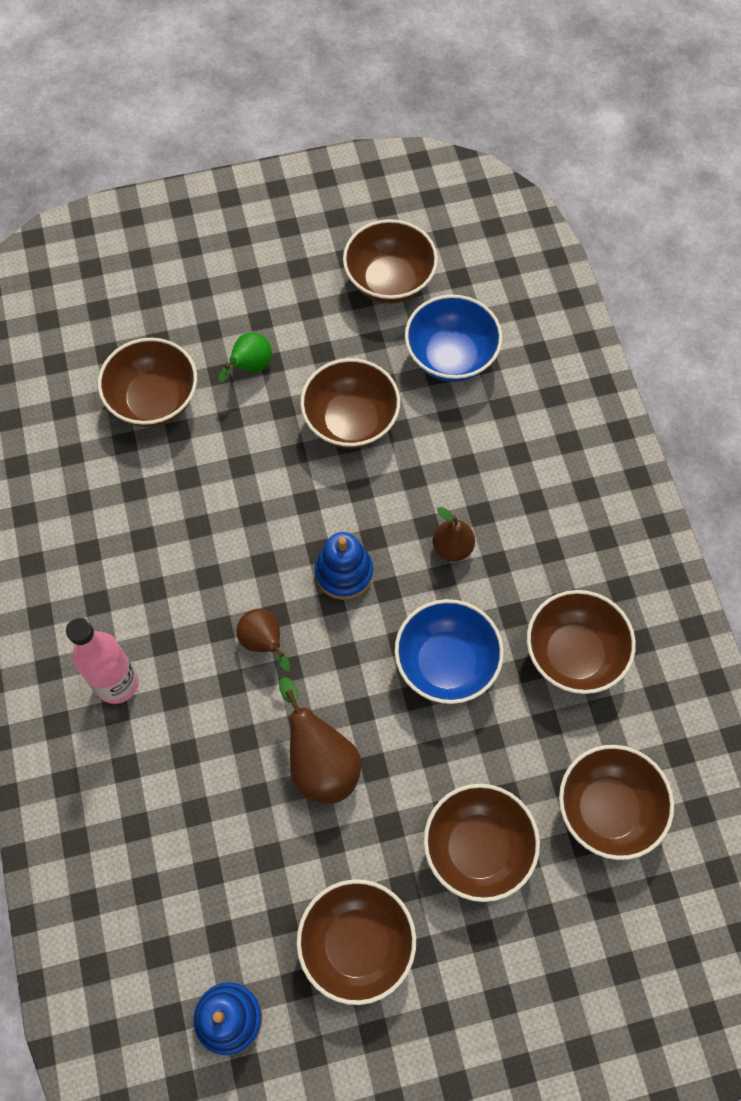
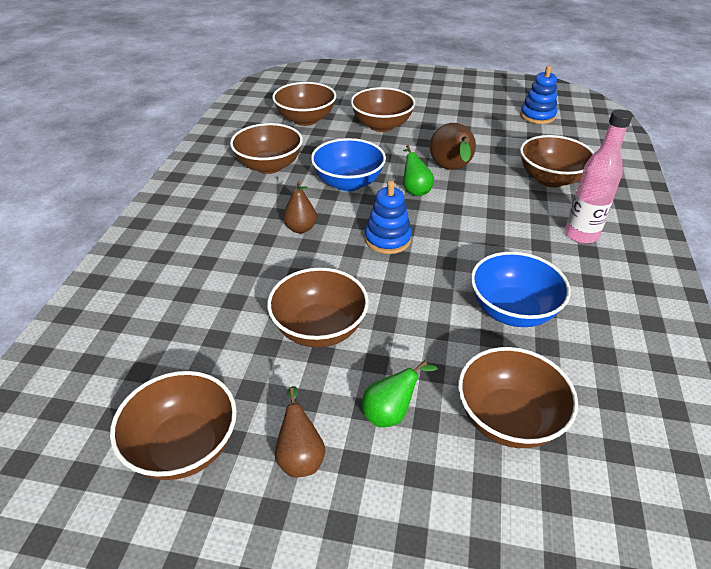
camera: 155 degrees left, 25 degrees down
brown pear [236,609,290,671] -> brown pear moved to [275,386,326,478]
brown bowl [297,879,416,1005] -> brown bowl moved to [520,135,594,188]
blue bowl [405,295,502,382] -> blue bowl moved to [471,251,571,327]
none -> green pear [403,145,434,196]

